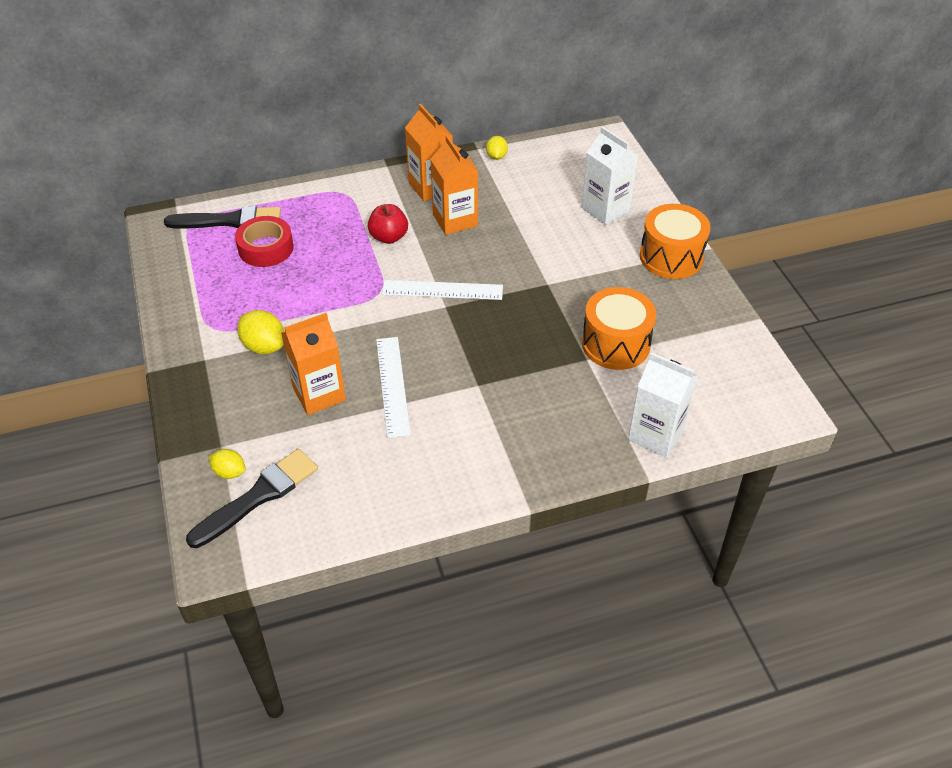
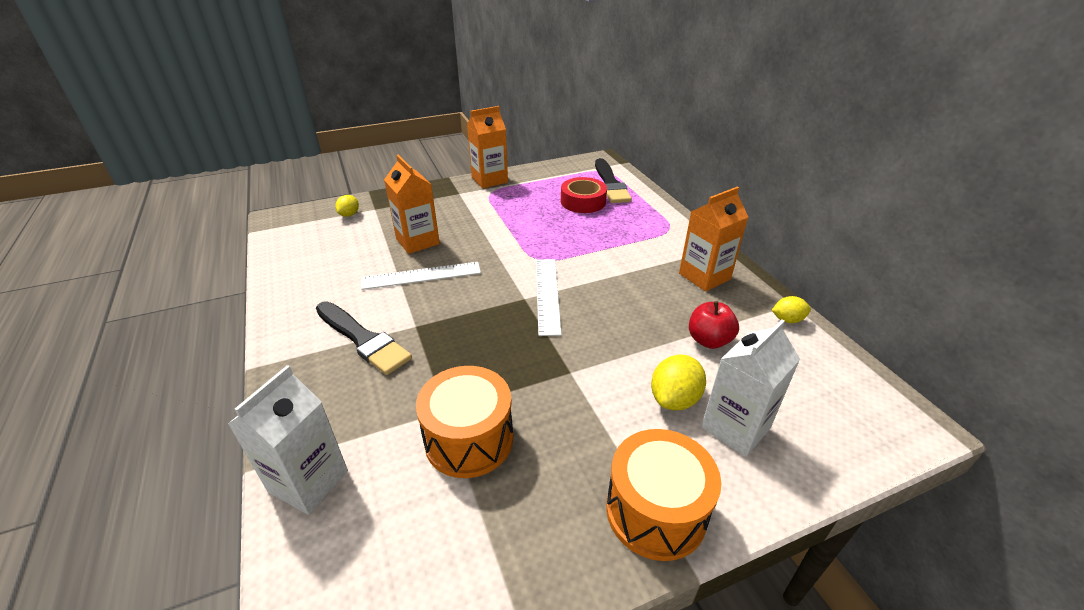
camera: 85 degrees right, 10 degrees down
black brush [186,449,318,548] -> black brush moved to [316,301,412,375]
yellow lemon [237,310,284,354] -> yellow lemon moved to [651,355,706,411]
red apple [368,204,408,244] -> red apple moved to [689,301,739,349]
orange carton [430,135,478,235] -> orange carton moved to [467,106,508,188]

